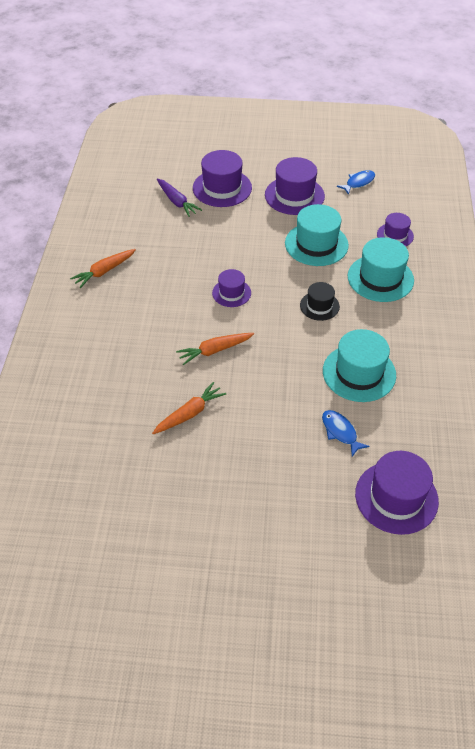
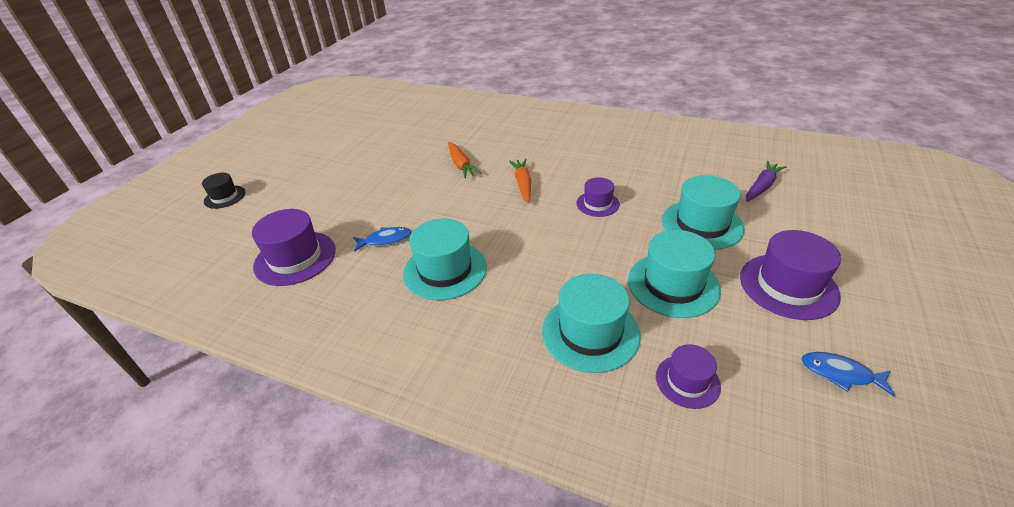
camera: 110 degrees right, 10 degrees down
orange carrot [70,249,136,288] -> none
purple carrot [157,179,202,217] -> purple carrot turned 150 degrees clockwise [746,161,787,202]
purple hat [193,150,252,207] -> none
black hat [300,282,340,321] -> black hat moved to [202,173,245,209]
blue fish [337,170,375,195] -> blue fish turned 135 degrees clockwise [802,352,895,397]
none -> turquoise hat [662,175,745,250]

